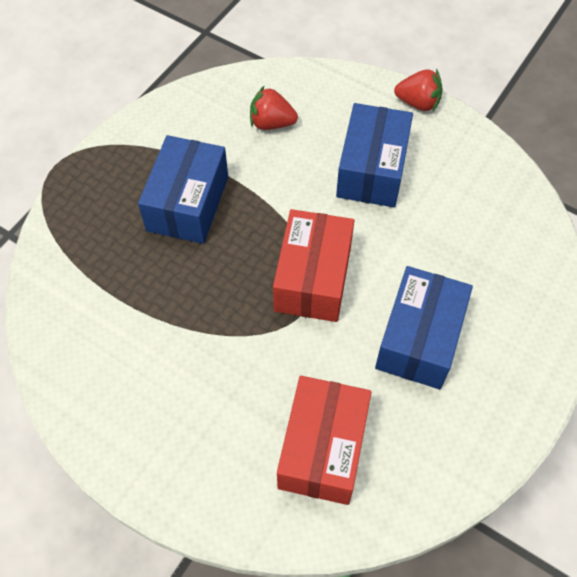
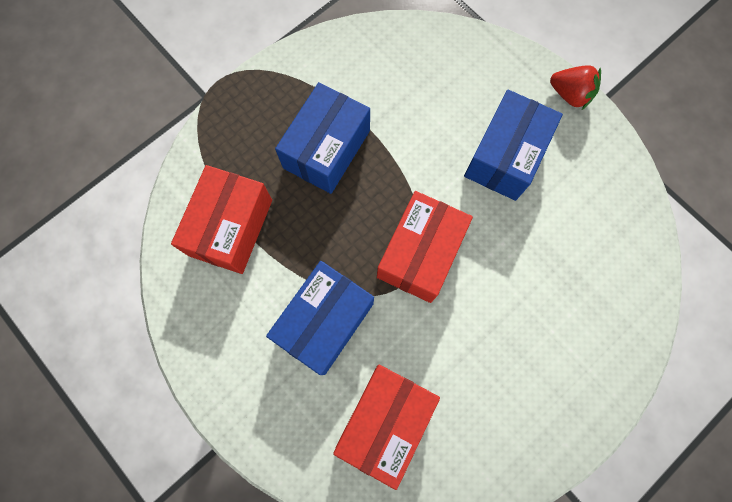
camera: 15 degrees right, 15 degrees up
red strawberry [250,86,298,130] -> none
blue box [375,266,473,389] -> blue box moved to [266,261,374,375]
none -> red box [171,165,272,274]

